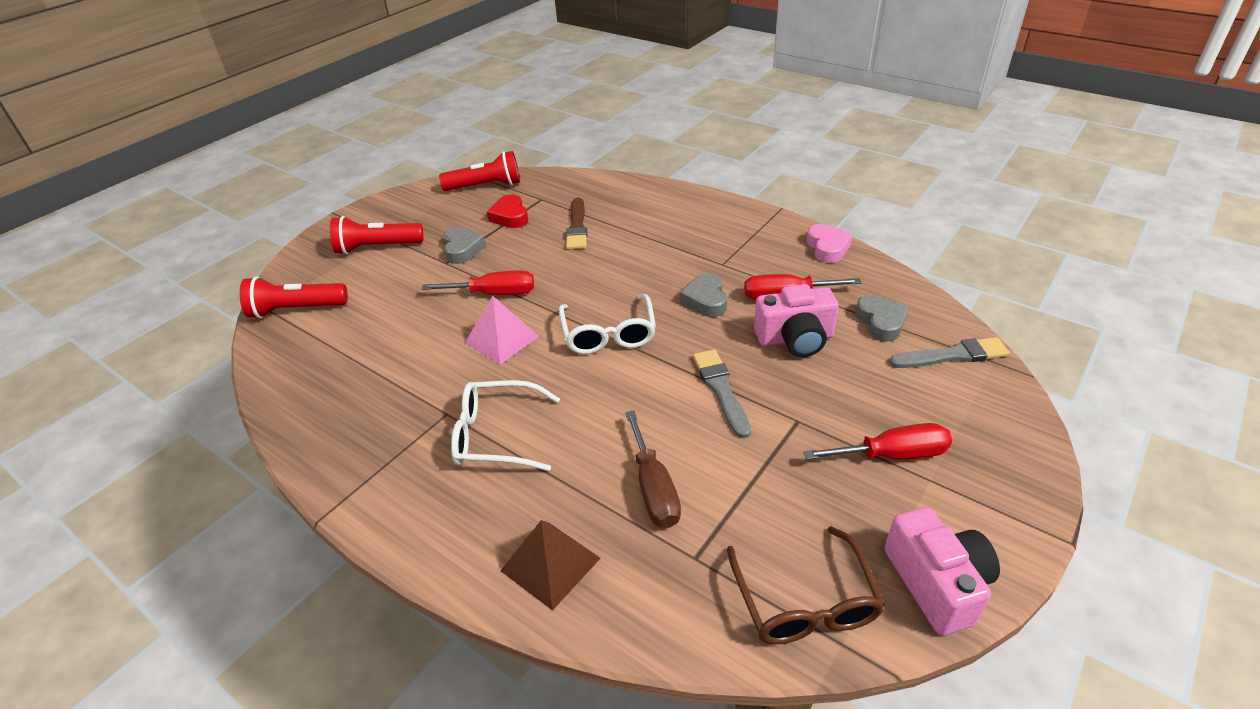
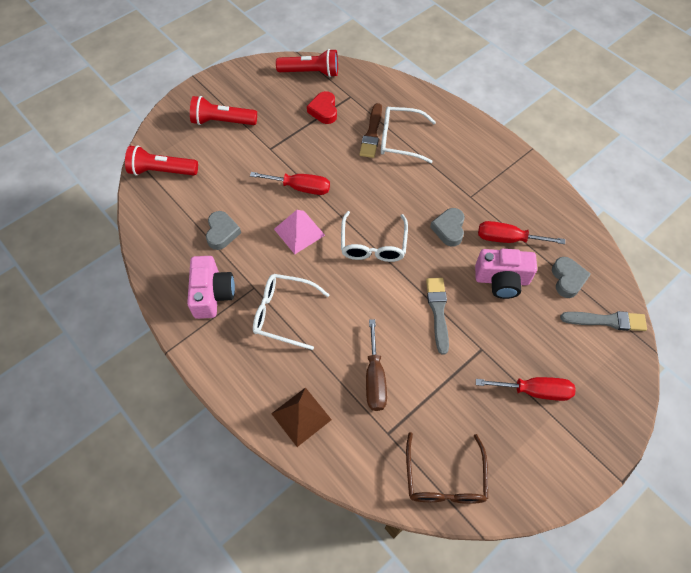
camera: 10 degrees right, 20 degrees up
grey heart [444,227,486,264] -> grey heart moved to [206,211,241,250]
pink heart [807,224,853,263] -> none
pink camera [884,507,1000,635] -> pink camera moved to [187,256,235,319]
none -> white glasses [381,107,436,163]

